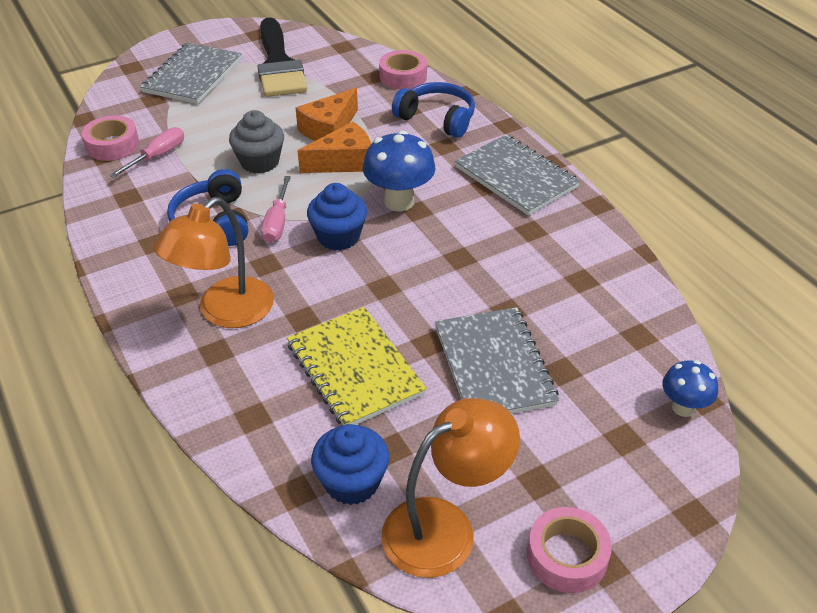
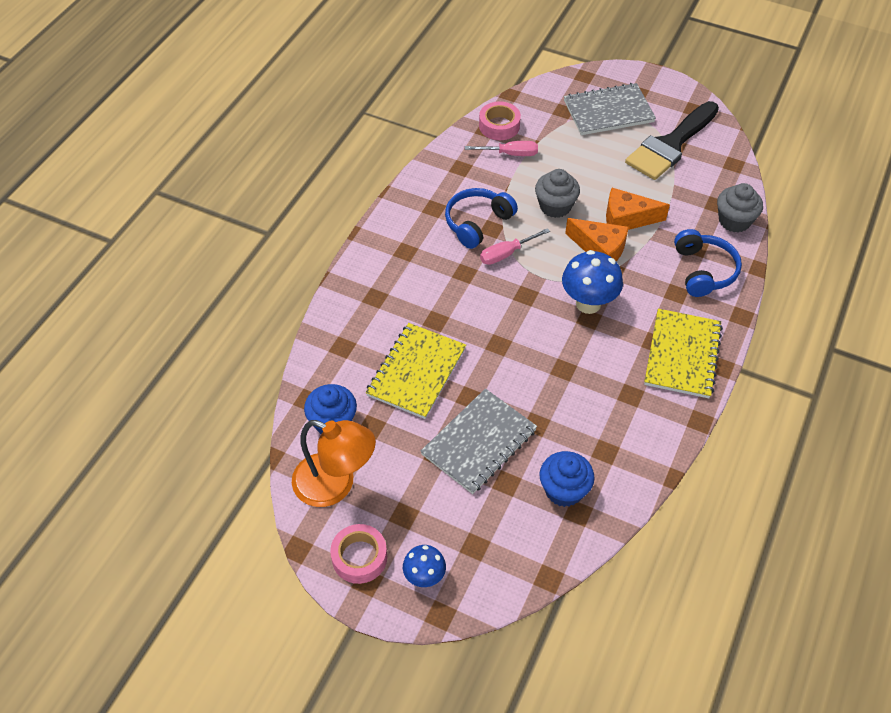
camera: 55 degrees right, 10 degrees up
orange lamp [154,197,274,328] -> none
blue cupcake [307,183,367,251] -> blue cupcake moved to [539,451,595,507]
pink tape [379,50,427,89] -> grey cupcake [717,183,763,232]
grey notebook [455,135,580,216] -> yellow notebook [644,309,723,398]
blue mushroom [663,360,718,417] -> blue mushroom moved to [403,545,446,587]

